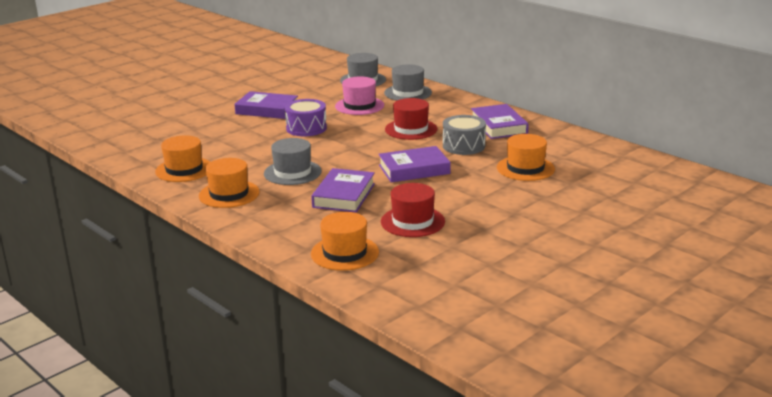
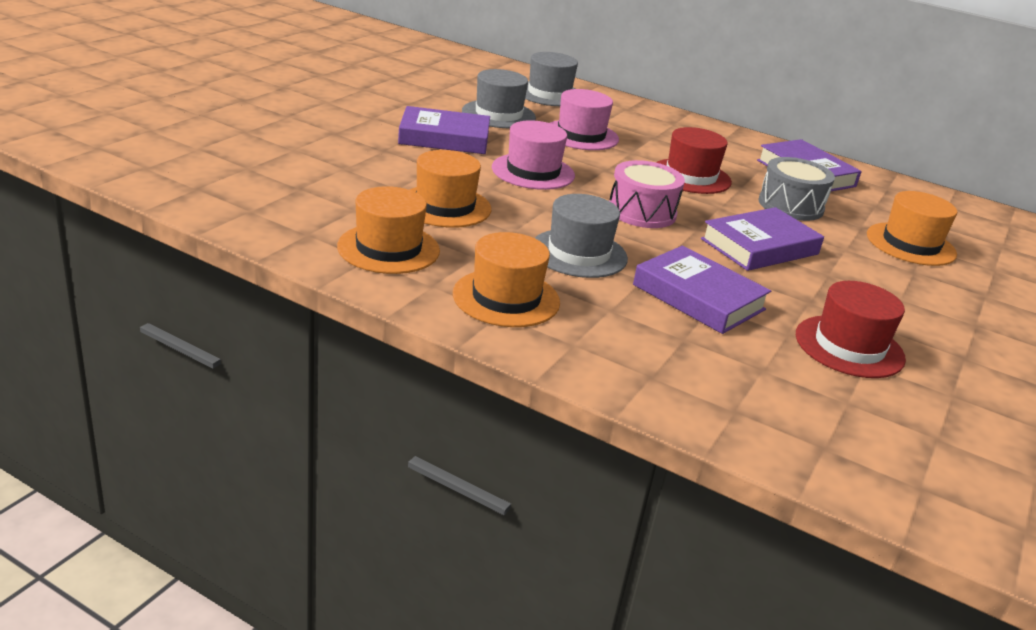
camera: 20 degrees left, 5 degrees up
purple drum [285,99,327,136] -> pink hat [492,120,575,190]
purple book [311,168,375,213] -> purple book turned 45 degrees counterclockwise [633,246,771,334]
orange hat [311,212,379,271] -> orange hat moved to [410,150,491,228]
grey hat [384,64,432,100] -> grey hat moved to [462,69,536,128]
none -> pink drum [609,160,685,228]

